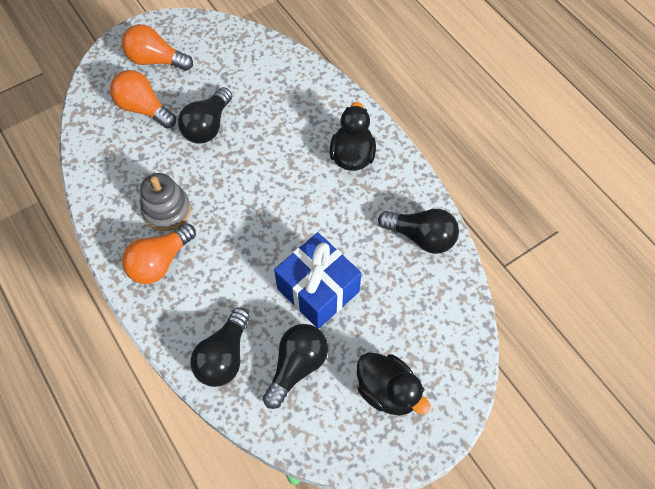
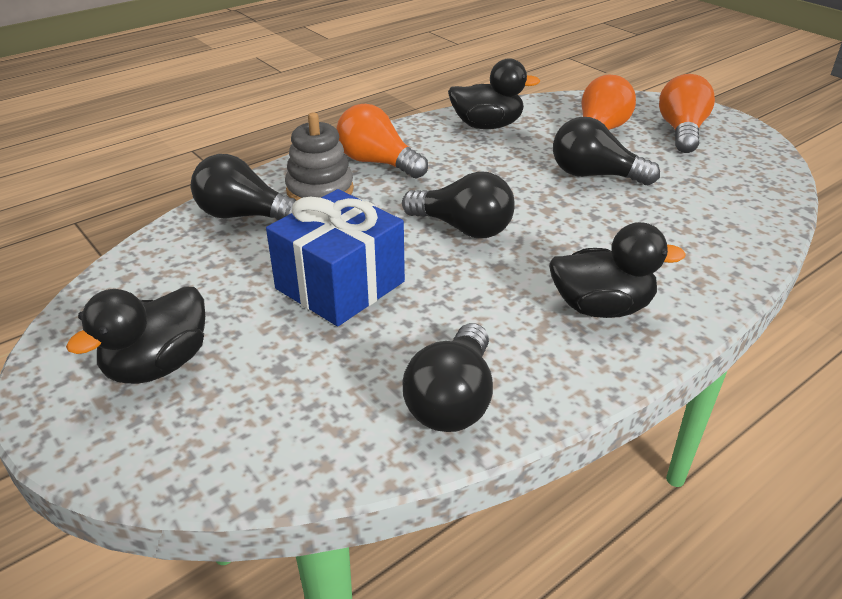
camera: 85 degrees right, 25 degrees down
grey stacking toy [140,173,191,231] -> grey stacking toy moved to [285,113,354,200]
black light bulb [263,324,328,409] -> black light bulb moved to [402,171,515,238]
none -> black duck [448,58,540,129]

